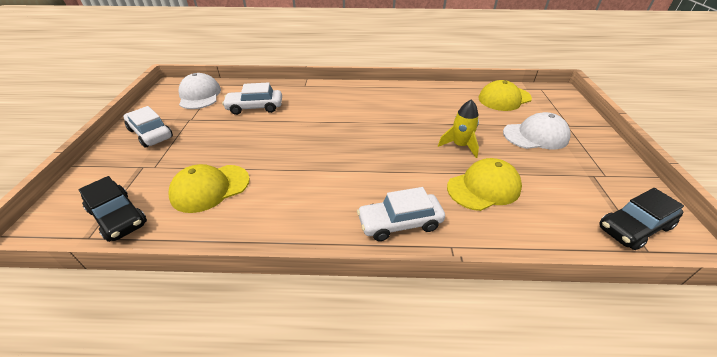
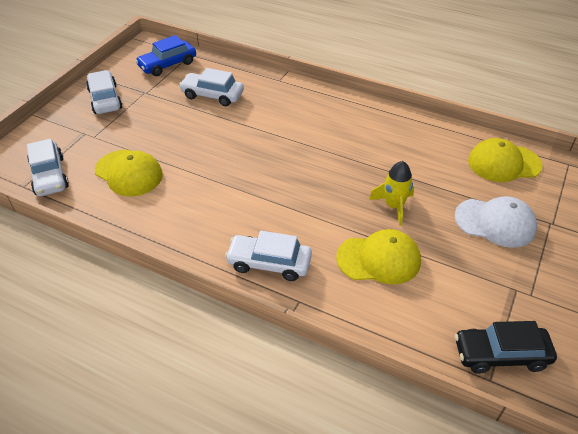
camera: 25 degrees right, 5 degrees up
black car [78,176,147,242] -> white car [27,139,69,196]
yellow cap [168,164,250,213] -> yellow cap turned 135 degrees counterclockwise [95,150,163,196]
white cap [179,73,221,109] -> blue car [135,35,196,76]

